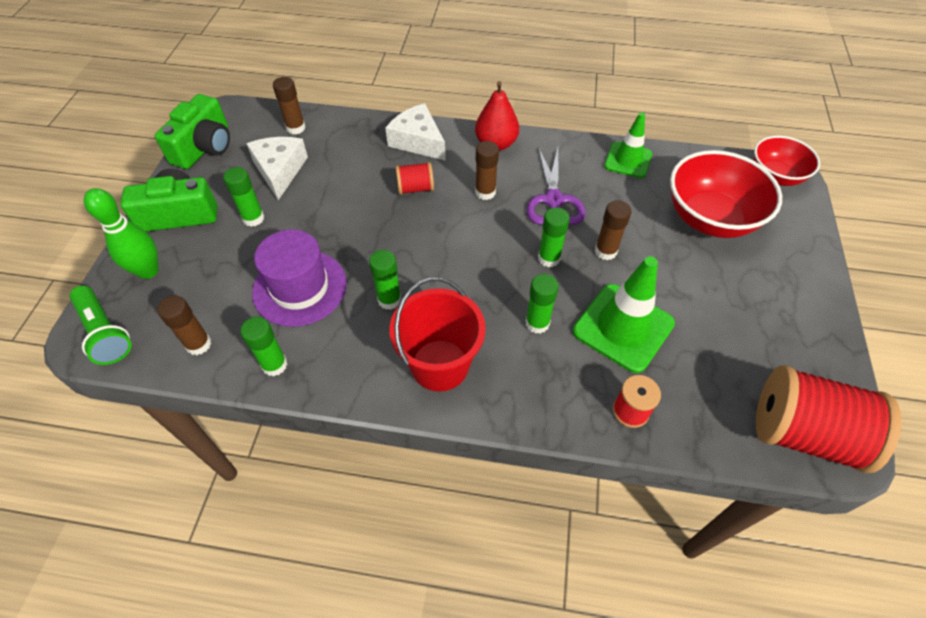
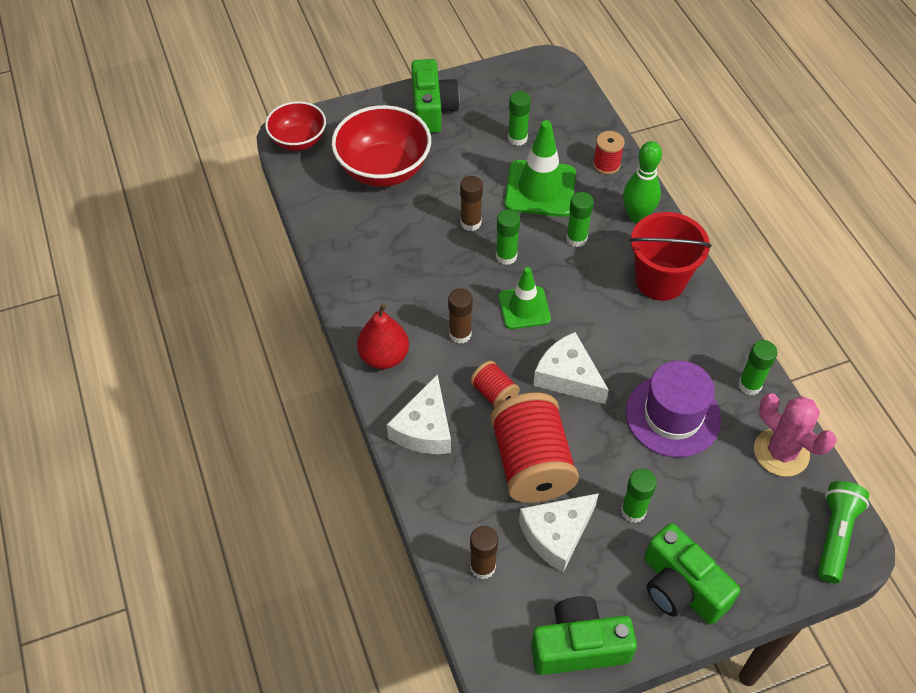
camera: 120 degrees left, 0 degrees up
green bowling pin [84,188,159,279] -> green bowling pin moved to [623,141,662,223]
brown glue stick [157,295,211,355] -> pink cactus [754,393,837,477]
green glue stick [369,250,401,310] -> green glue stick moved to [508,91,531,146]
purple scissors [527,147,586,225] -> none
green traffic cone [604,112,652,178] -> green traffic cone moved to [499,267,551,329]
red spool [756,365,901,473] -> red spool moved to [490,393,579,503]
none -> green camera [411,59,460,133]
none -> white cheese [533,332,609,404]

